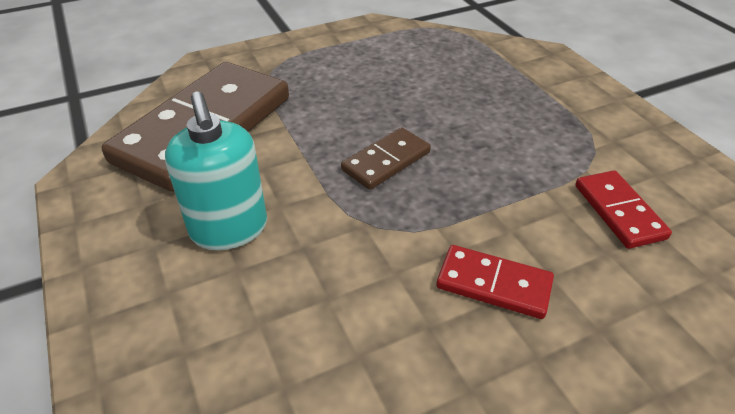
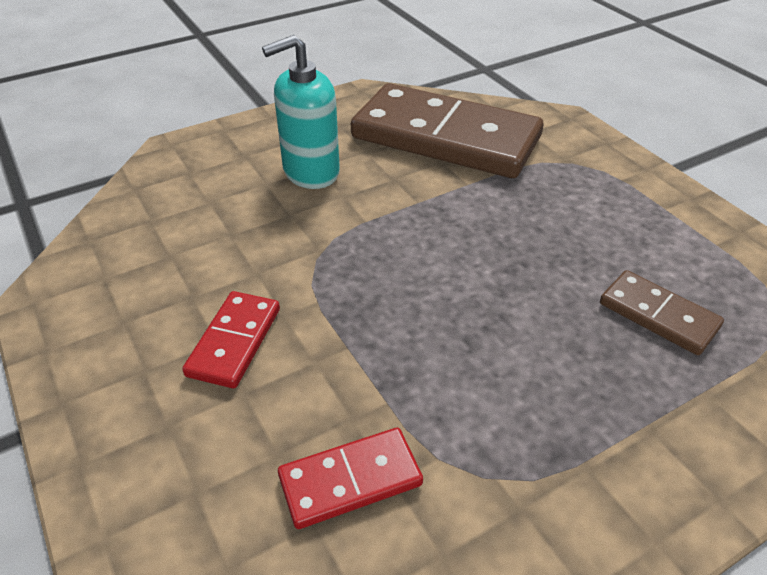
camera: 85 degrees right, 0 degrees up
brown domino [341,127,431,190] -> brown domino moved to [600,270,724,355]

